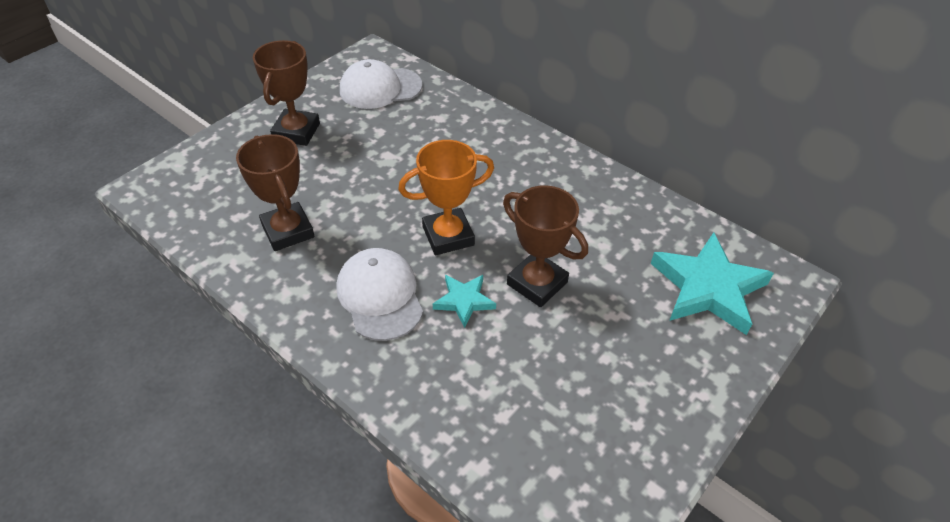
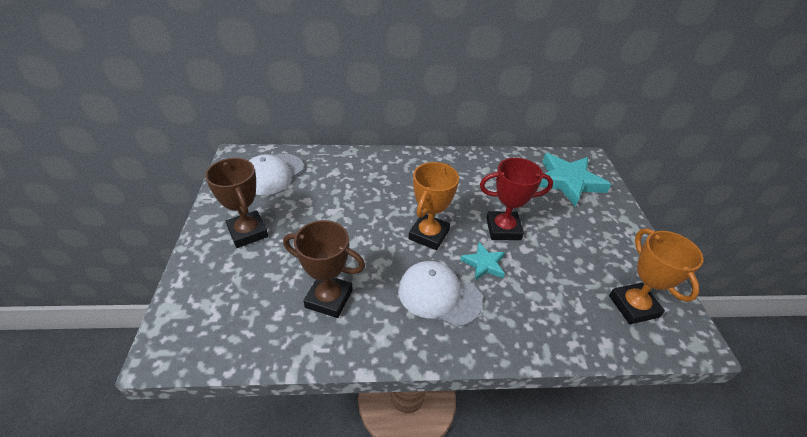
camera: 45 degrees left, 5 degrees down
brown trophy [503,185,588,307] -> red trophy [480,158,553,240]
none -> orange trophy [609,228,704,324]

